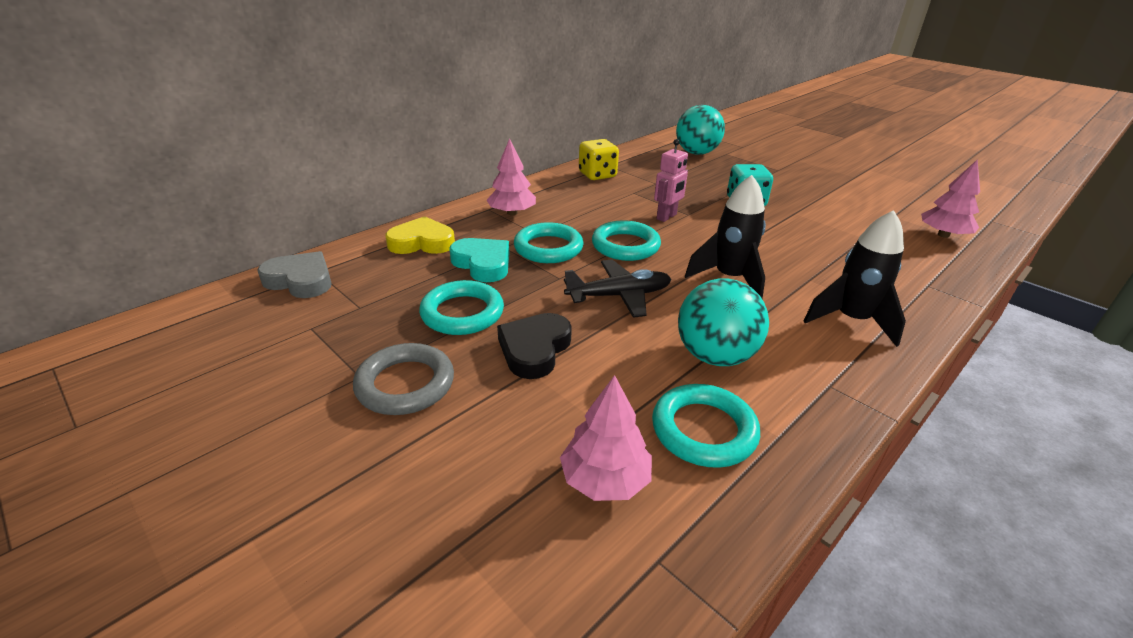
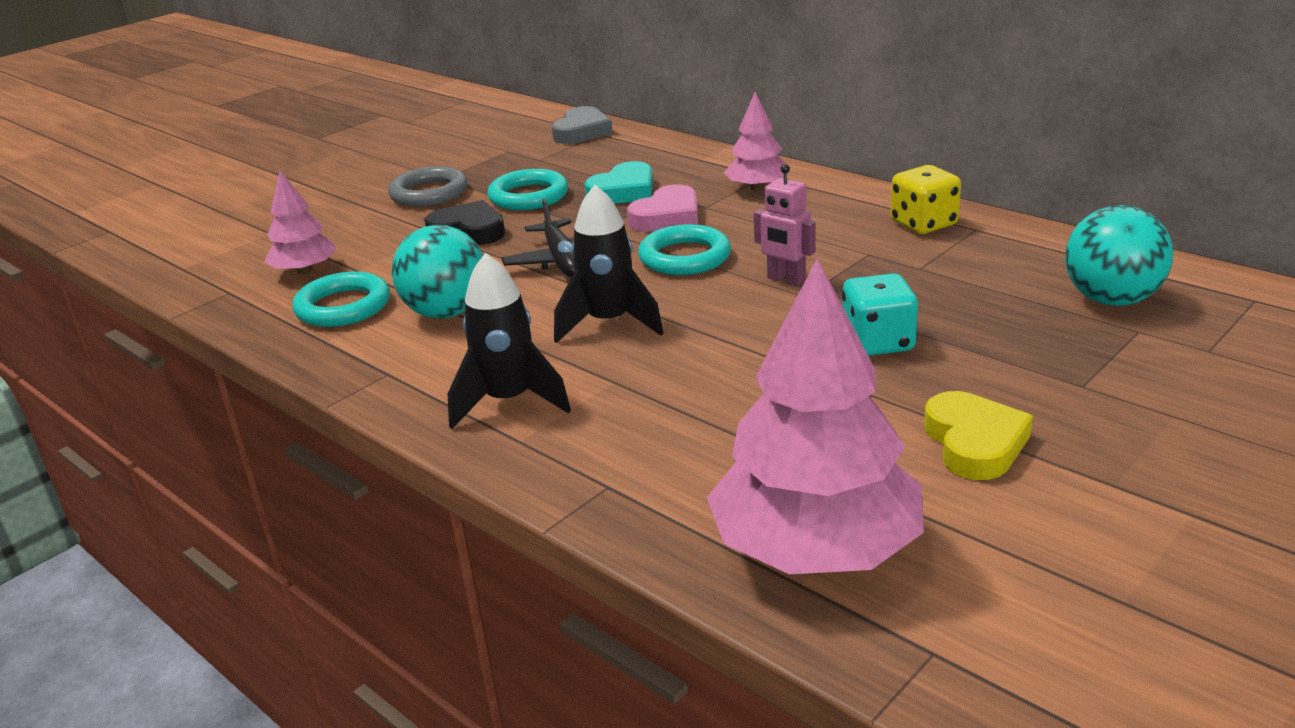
camera: 90 degrees right, 5 degrees down
yellow heart [385,216,455,254] -> yellow heart moved to [924,391,1033,480]
turquoise ring [514,222,584,263] -> pink heart [627,184,698,232]
pink tree [921,159,980,238] -> pink tree [707,259,924,574], size x1.91

